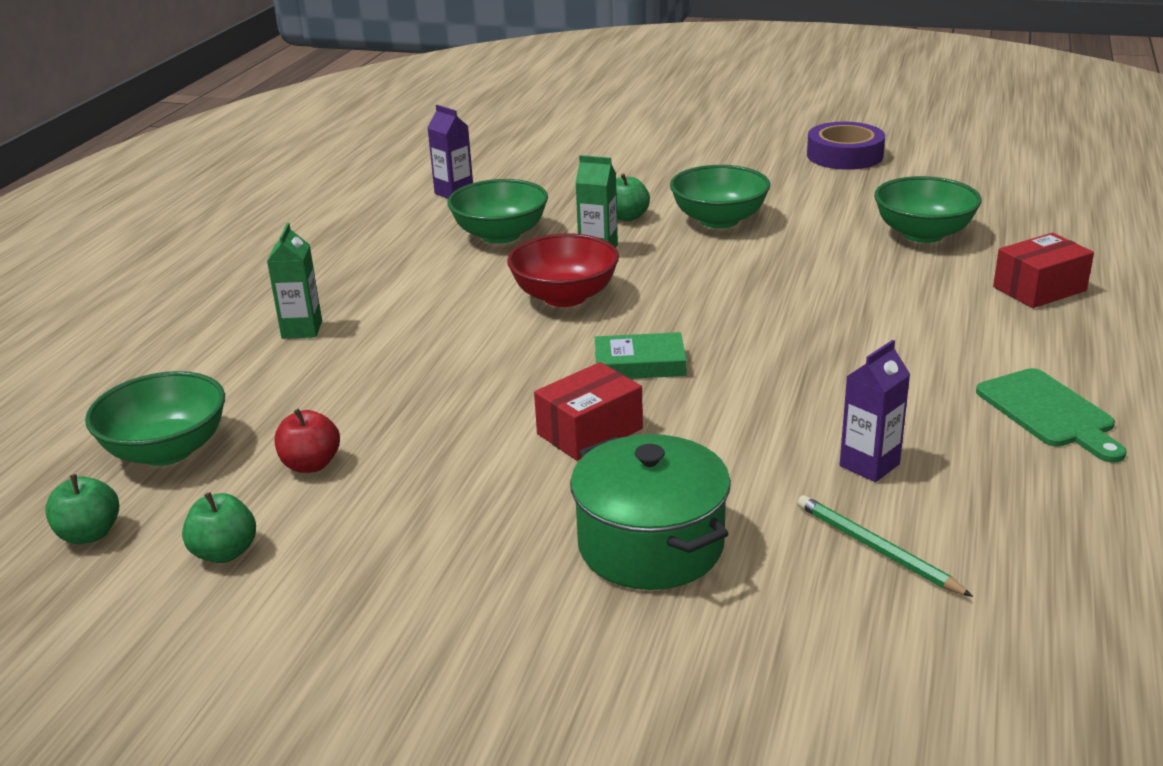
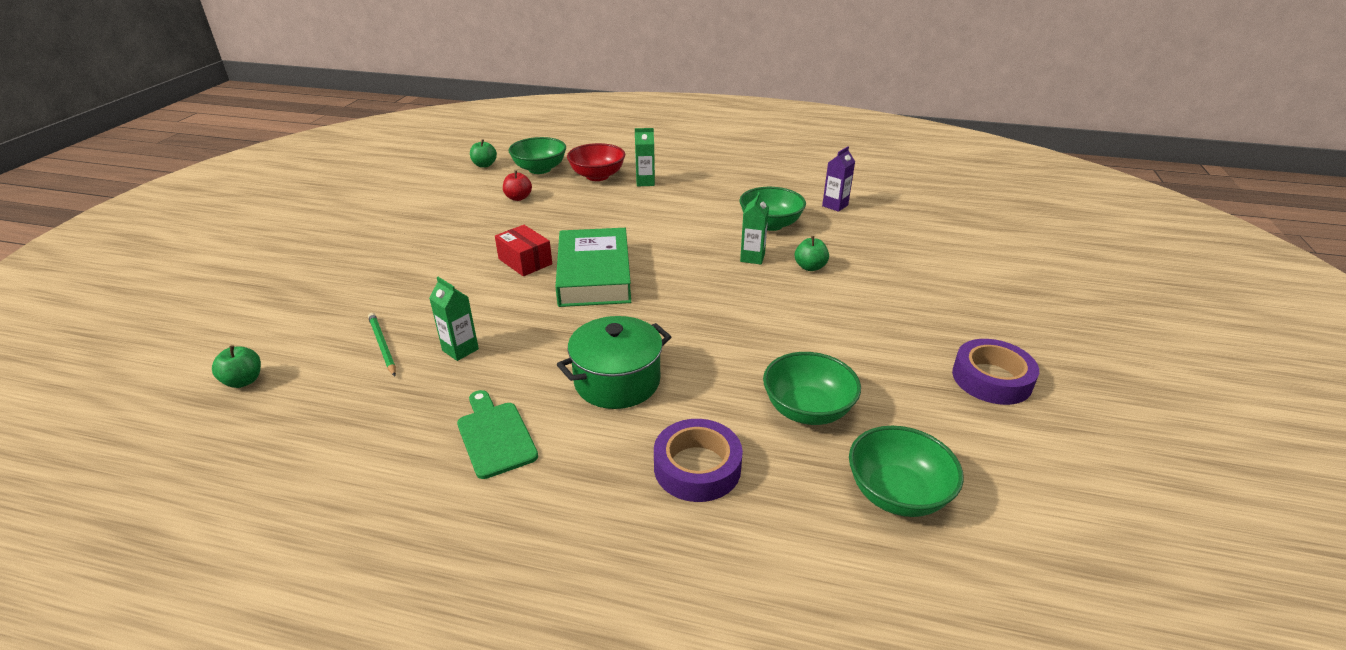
camera: 85 degrees right, 5 degrees up
green apple [182,492,256,563] -> green apple moved to [212,345,261,388]
red bowl [507,234,619,307] -> red bowl moved to [567,143,625,181]
green pot [570,434,731,590] -> green pot moved to [557,316,671,409]
green book [595,332,687,379] -> green book [555,228,631,307], size x2.05
green bowl [670,165,770,228] -> green bowl moved to [849,426,964,517]
green pencil [797,495,973,597] -> green pencil turned 75 degrees counterclockwise [368,313,396,376]
purple carton [840,340,911,482] -> green carton [429,277,479,361]
green cutting board [976,368,1127,463] -> green cutting board turned 90 degrees clockwise [457,390,538,479]
red box [993,233,1094,308] -> purple tape [654,419,743,502]

